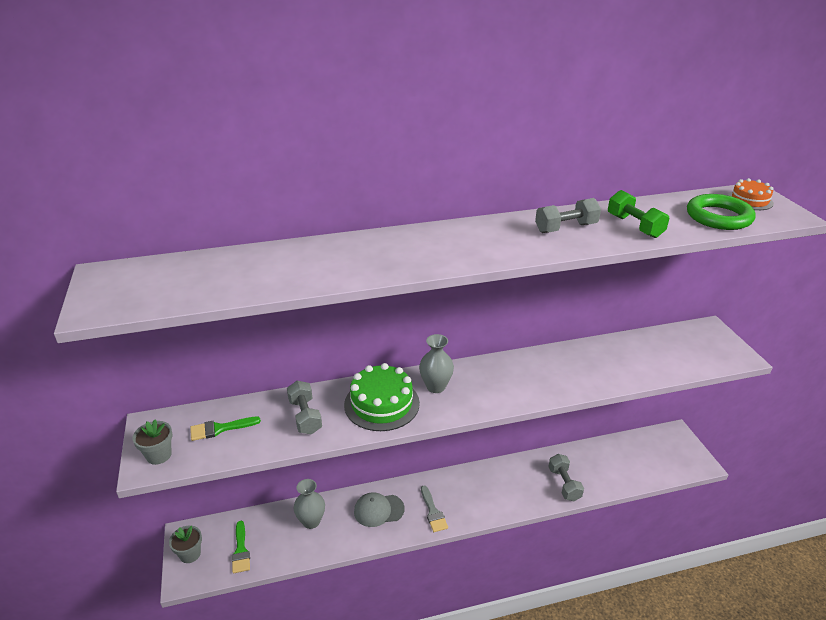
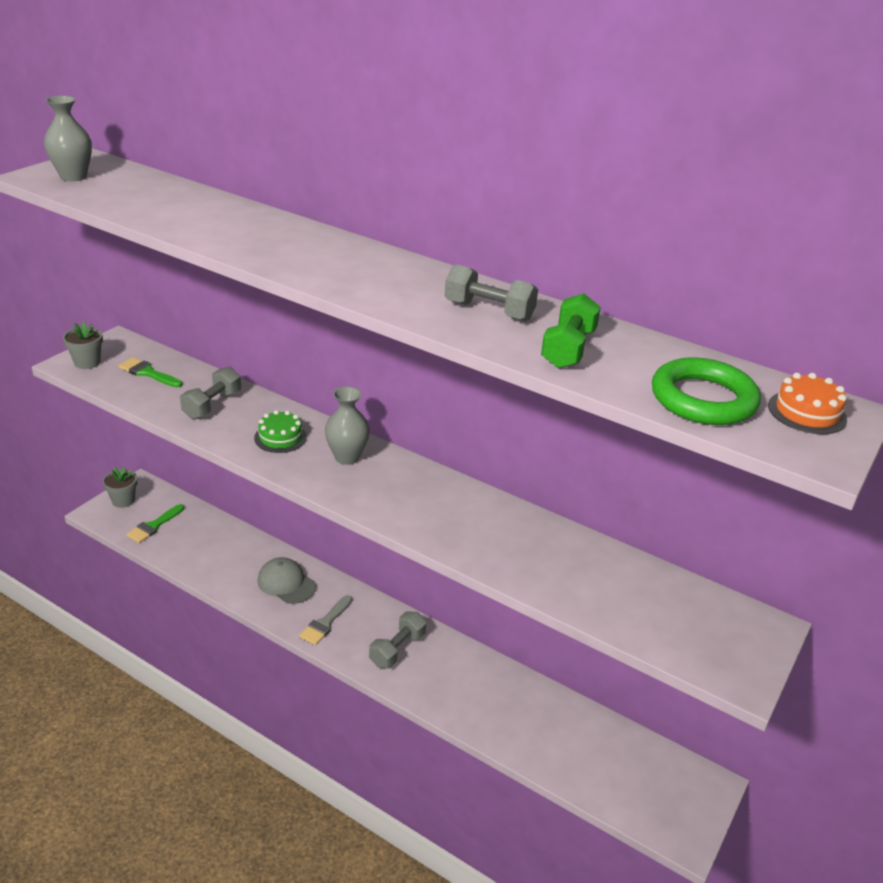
camera: 45 degrees right, 0 degrees up
grey vase [294,479,325,529] -> grey vase moved to [44,96,92,181]
green cake [344,363,420,431] -> green cake [254,410,307,453], size x0.56
grey dumbbell [548,454,584,501] -> grey dumbbell moved to [369,611,426,668]

